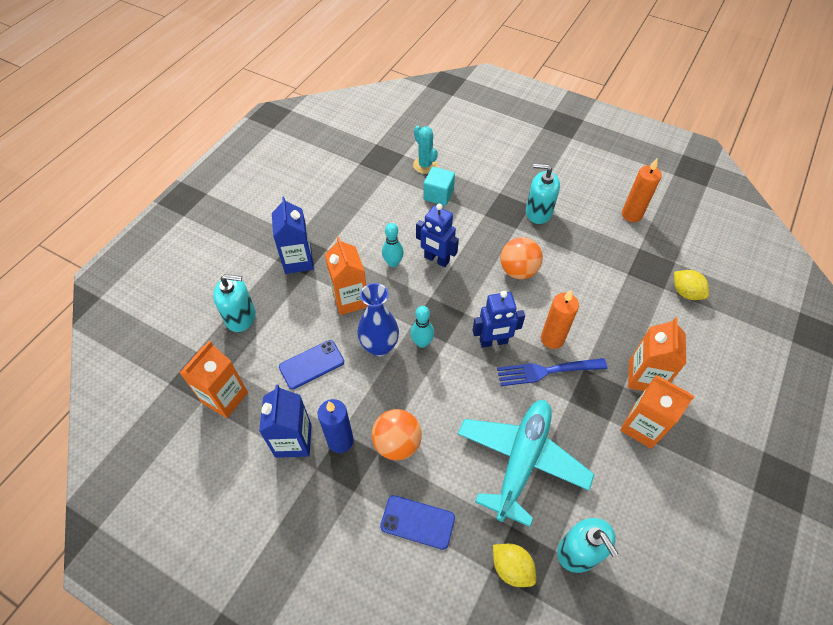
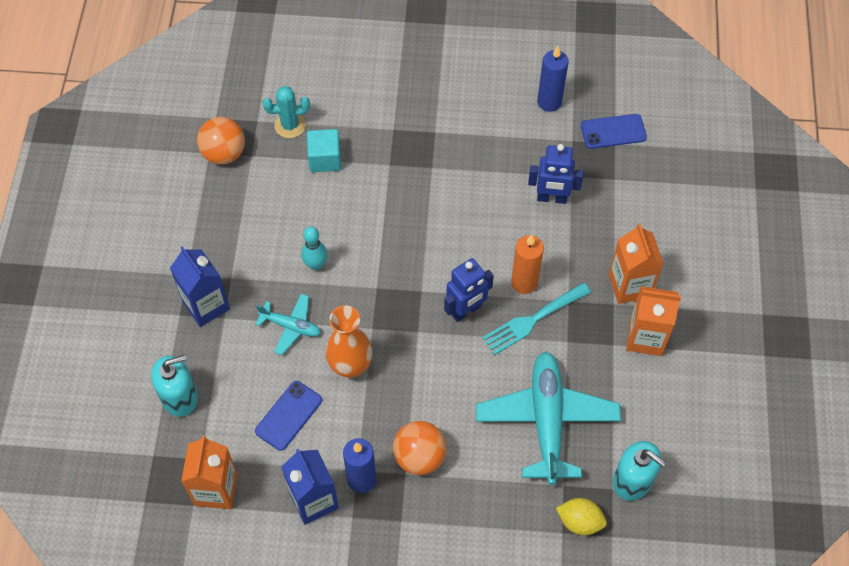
camera: 25 degrees left, 5 degrees up
orange carton [325,237,367,315] -> turquoise plane [255,294,321,355]
blue vase [357,283,399,357] -> orange vase [325,306,372,378]
blue phone [380,495,455,550] -> blue phone moved to [581,114,647,149]
turquoise bowling pin [410,306,434,348] -> none
turquoise cactus [413,126,438,174] -> turquoise cactus turned 45 degrees counterclockwise [263,86,310,138]
blue robot [416,204,459,267] -> blue robot moved to [528,144,584,204]
blue fork [497,358,607,386] -> turquoise fork [482,282,591,355]
orange ball [500,237,543,279] -> orange ball moved to [197,117,245,165]
turquoise soap dispenser [526,164,560,224] -> none
orange candle [622,159,662,222] -> blue candle [537,46,569,112]
yellow lemon [674,270,709,300] -> none

